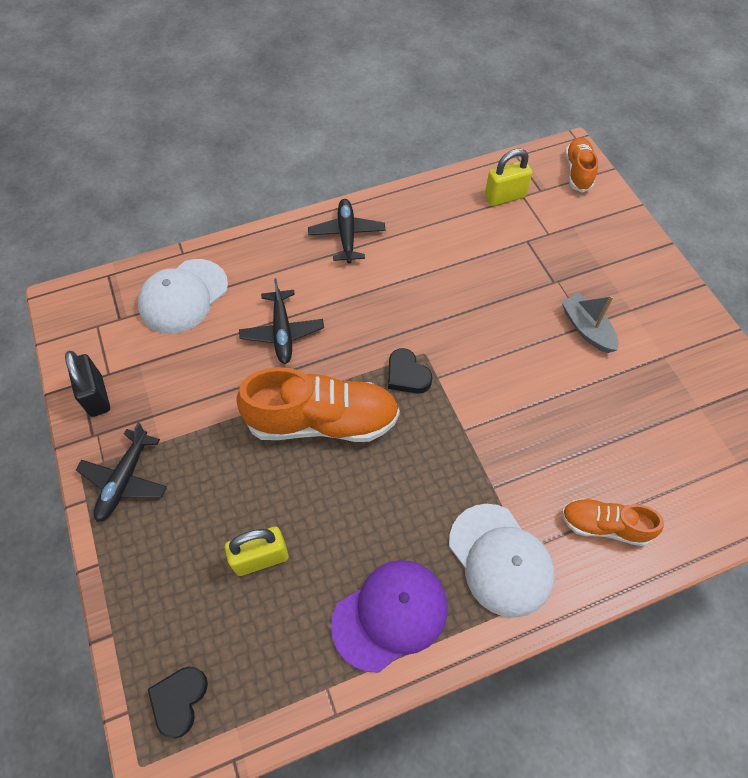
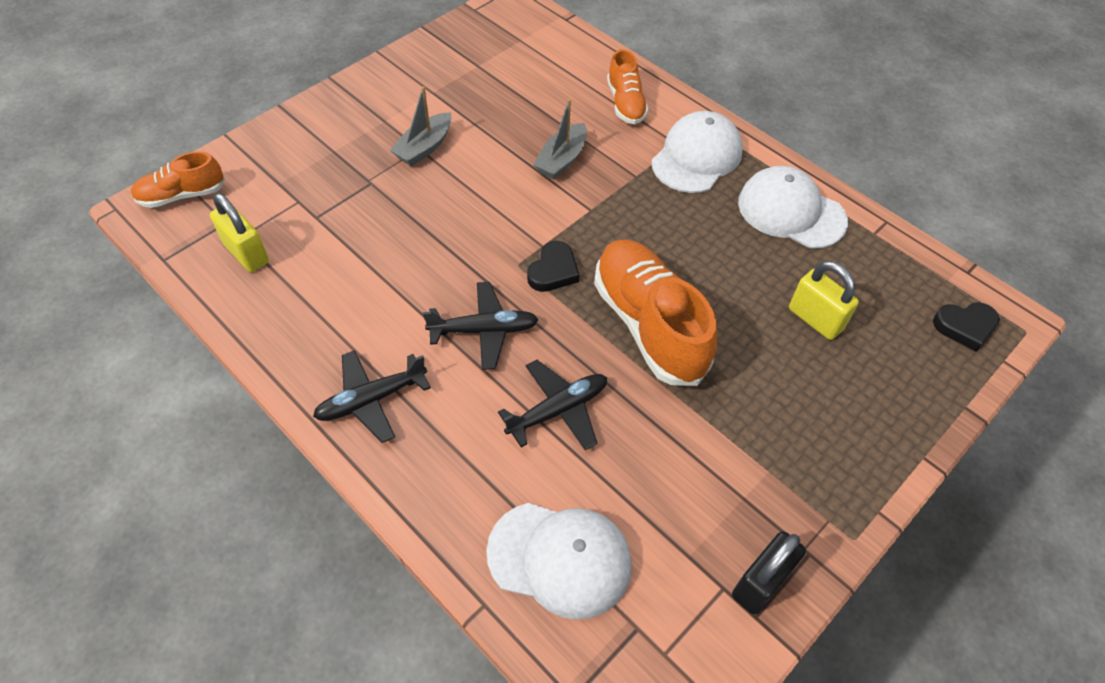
camera: 115 degrees left, 5 degrees down
black plane [76,422,167,522] -> black plane moved to [423,282,539,370]
purple cap [331,560,448,673] -> white cap [738,166,848,248]
none -> grey boat [533,99,587,179]

